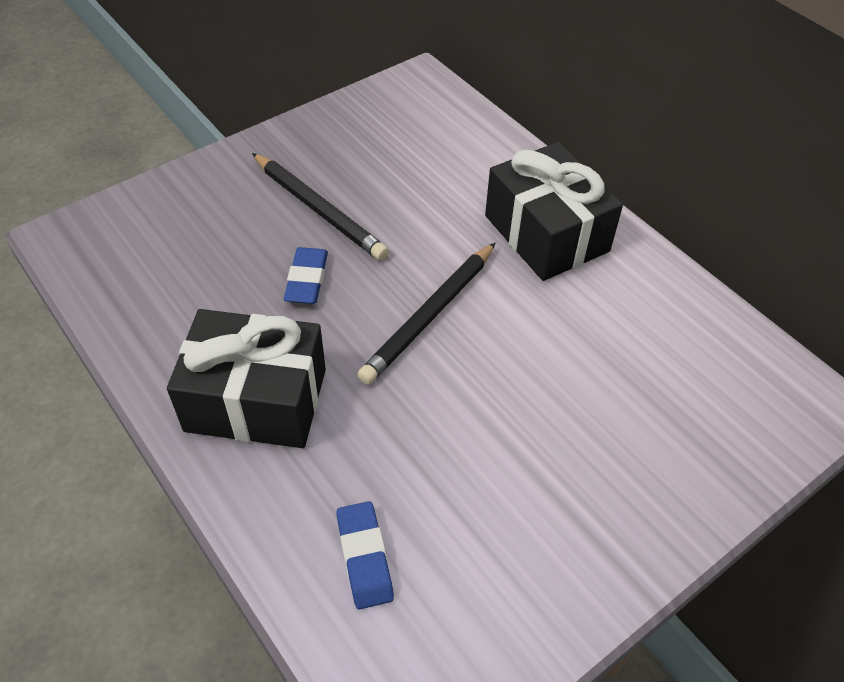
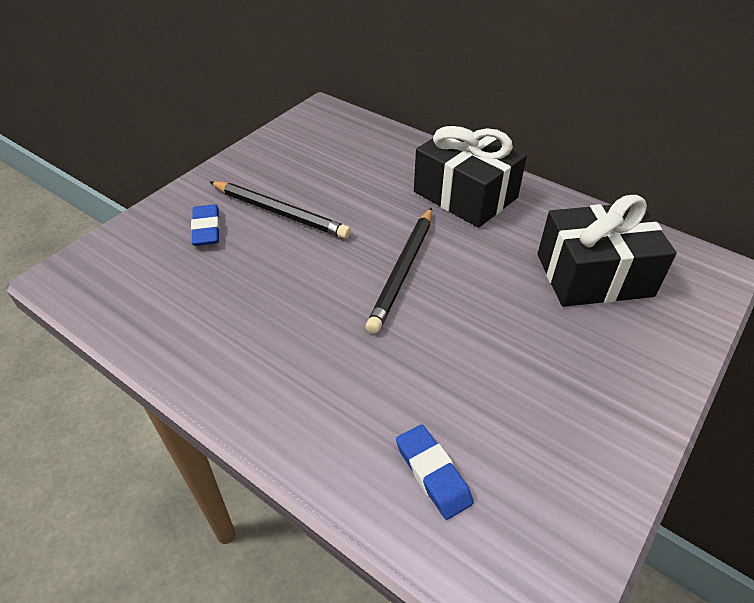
camera: 15 degrees left, 5 degrees down
black gift [167,309,326,448] -> black gift moved to [538,195,677,307]
blue eraser [284,247,328,304] -> blue eraser moved to [191,204,220,246]

